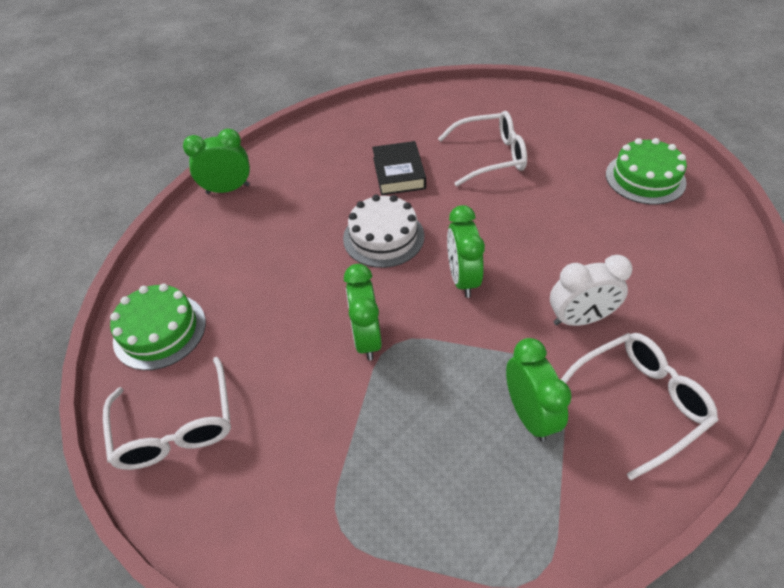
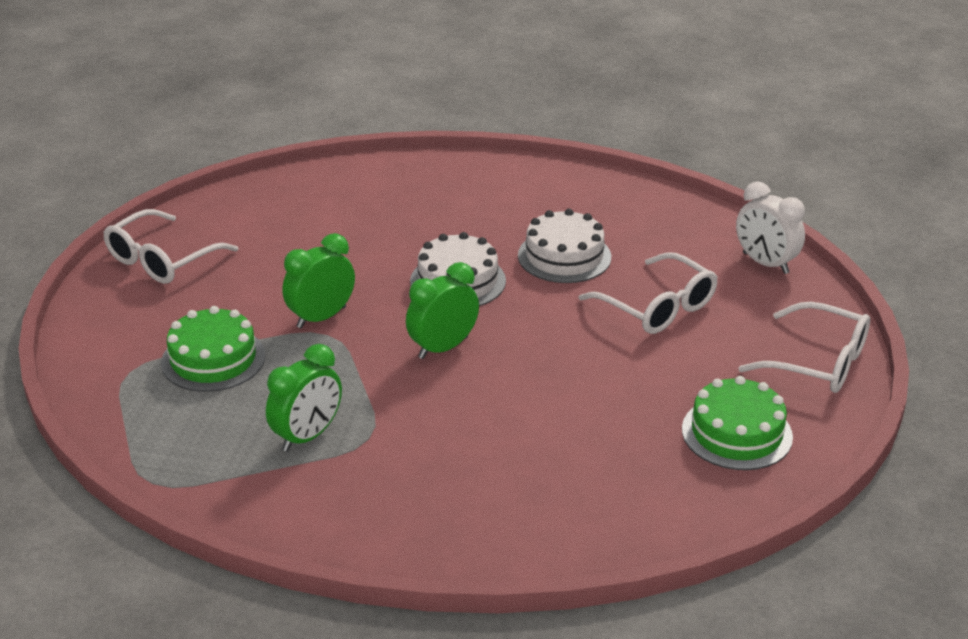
camera: 55 degrees right, 15 degrees down
green cake [110,284,206,370] -> green cake moved to [161,306,265,392]
green clock [183,129,250,194] -> none
black book [372,141,426,195] -> white cake [518,209,611,283]
white clock [550,255,632,326] -> white clock moved to [736,182,805,274]
white glasses [561,333,718,480] -> white glasses moved to [738,301,870,393]

